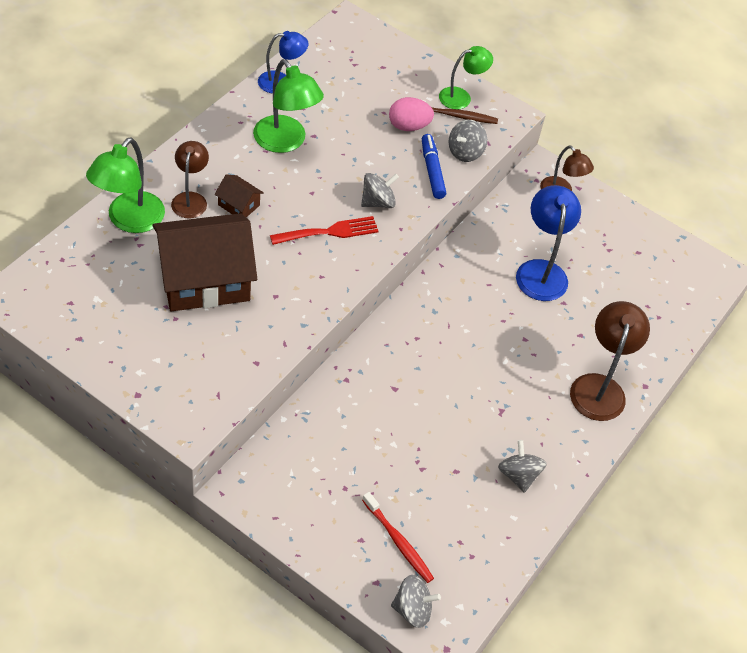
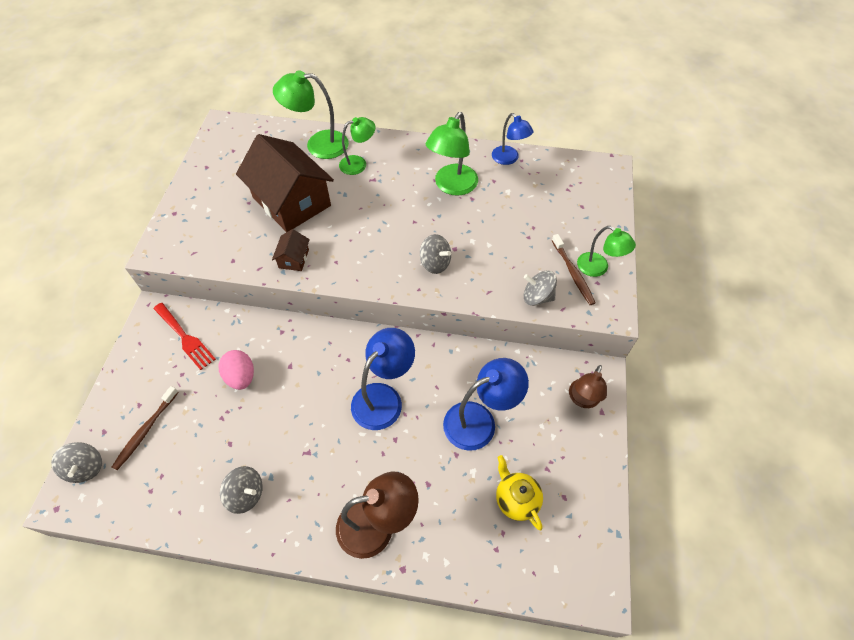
camera: 70 degrees right, 5 degrees up
brown lamp [171,141,209,218] -> green lamp [339,117,375,175]
brown house [214,174,264,217] -> brown house moved to [272,229,310,271]
red fork [270,216,379,245] -> red fork moved to [153,303,216,370]
red toothbrush [362,492,434,583] -> brown toothbrush [112,386,178,470]
pink egg [389,97,434,131] -> pink egg moved to [219,350,254,390]
blue marker [422,134,446,199] -> none
grey spinning top [498,440,547,493] -> grey spinning top turned 60 degrees clockwise [220,466,263,514]
none -> blue lamp [351,328,415,430]
none -> yellow teapot [496,455,543,530]

